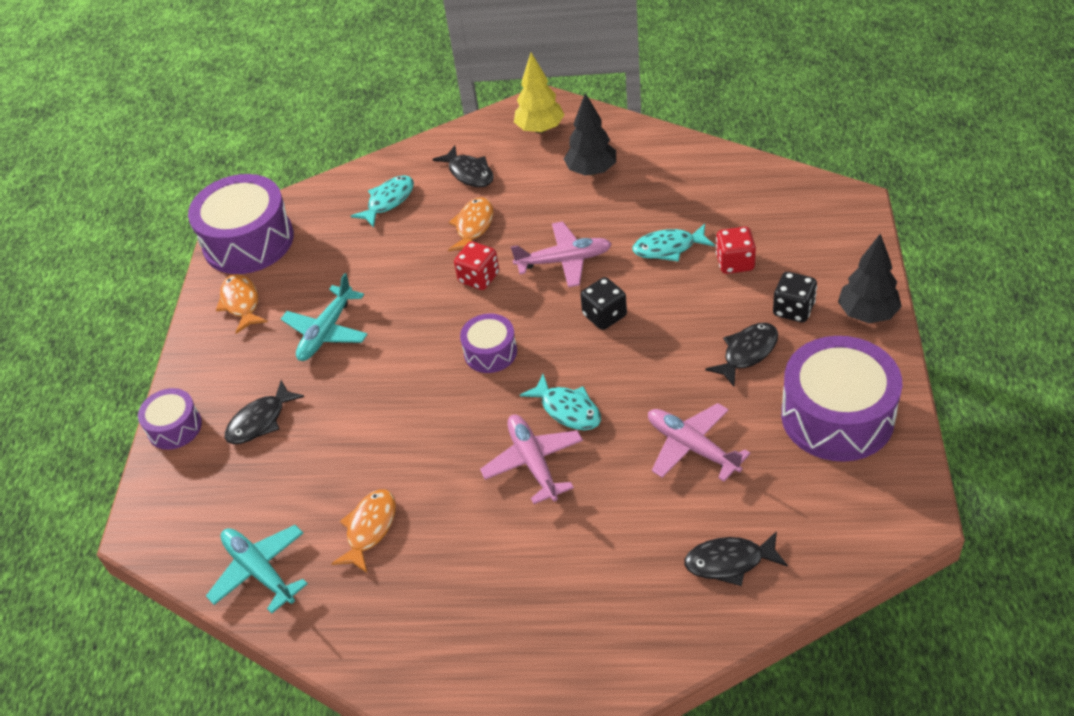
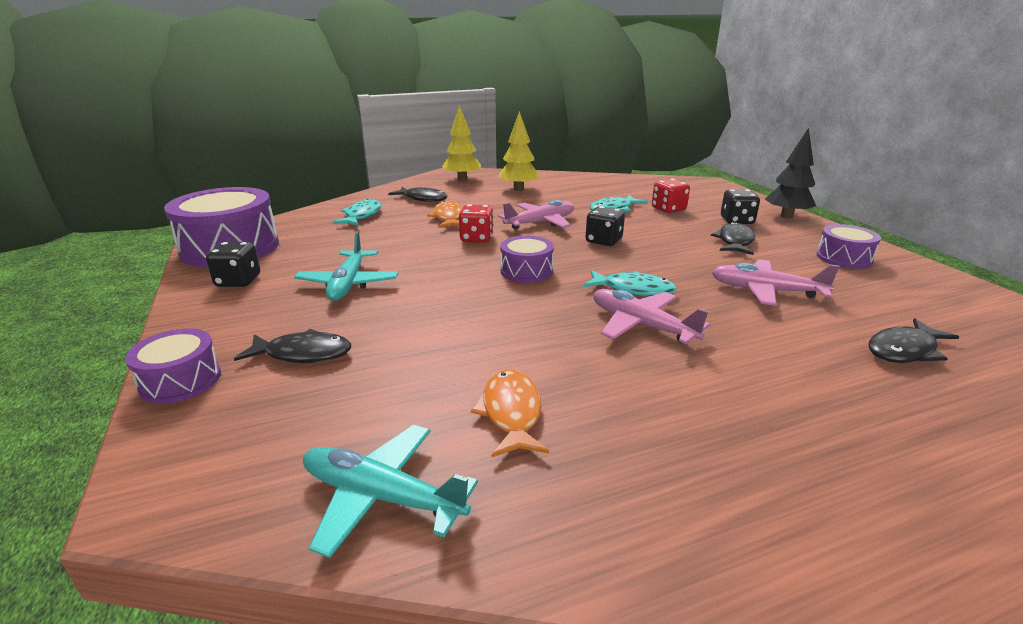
camera: 30 degrees left, 20 degrees down
orange fish [216,274,268,334] -> black dice [206,242,260,287]
black fish [225,380,304,444] -> black fish turned 105 degrees counterclockwise [234,329,351,363]
black tree [564,93,616,176] -> yellow tree [499,111,540,191]
purple drum [781,336,902,462] -> purple drum [816,224,881,269], size x0.52

